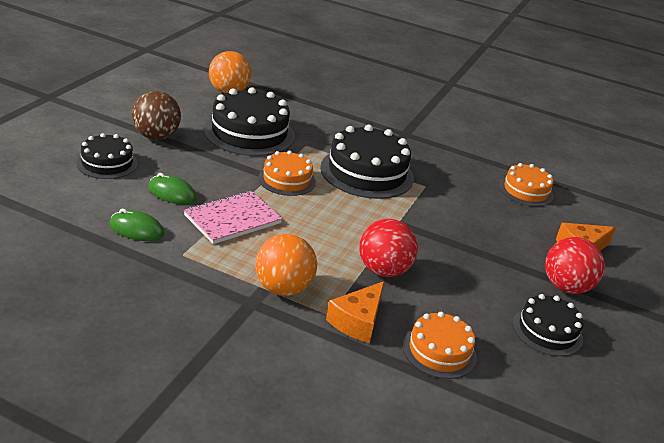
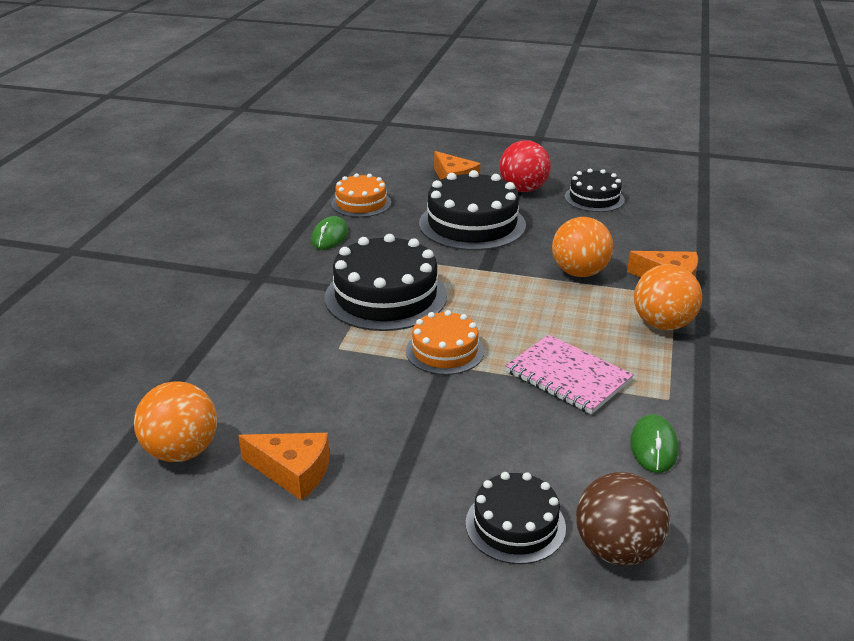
camera: 95 degrees left, 0 degrees up
brown ball [131,91,181,140] -> brown ball moved to [576,472,670,566]
green mouse [148,173,196,204] -> green mouse moved to [311,216,348,250]
black cake [204,87,295,156] -> black cake moved to [419,170,526,251]
red ball [359,219,418,277] -> orange ball [552,217,613,277]
orange cake [403,312,477,379] -> none
none -> orange cheese [238,433,330,501]

